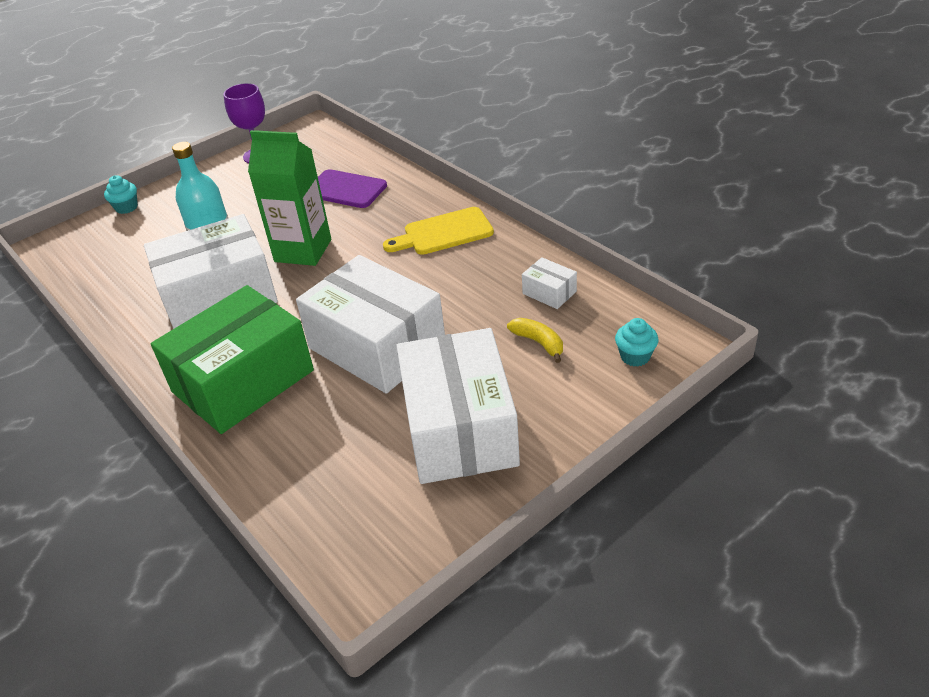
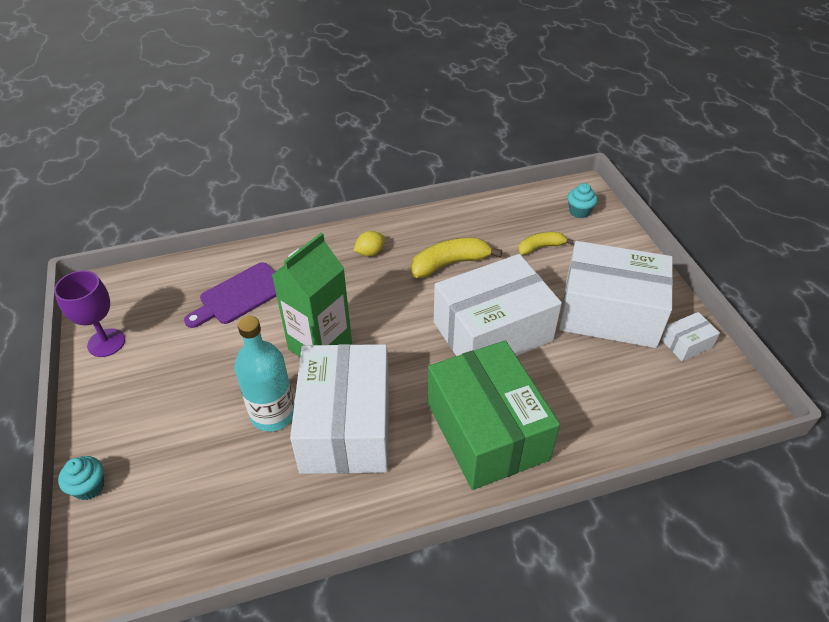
camera: 70 degrees left, 5 degrees up
yellow cutting board [383,207,494,255] -> yellow lemon [354,231,385,256]
white box [522,257,577,309] -> white box moved to [661,312,720,361]
none -> yellow banana [411,238,502,278]

